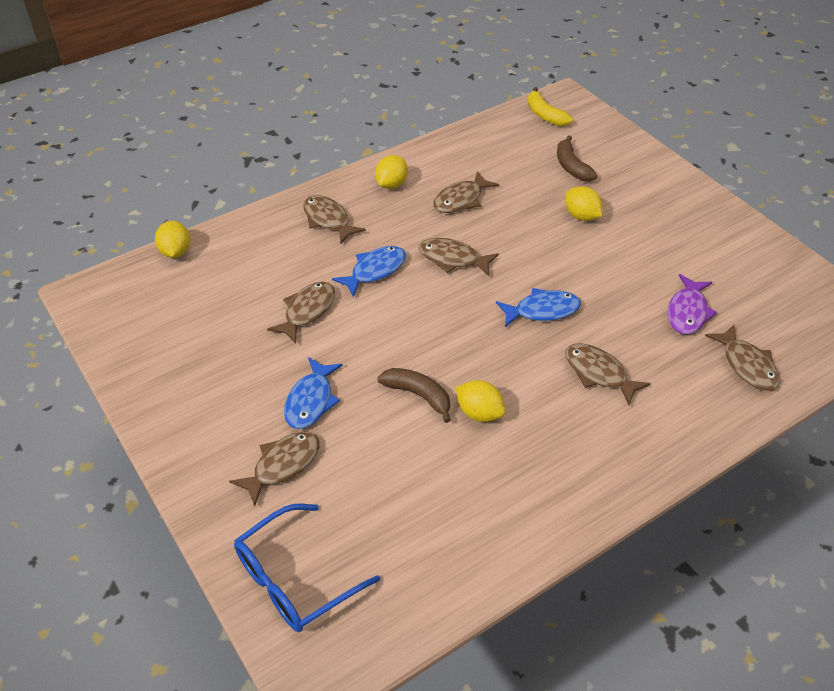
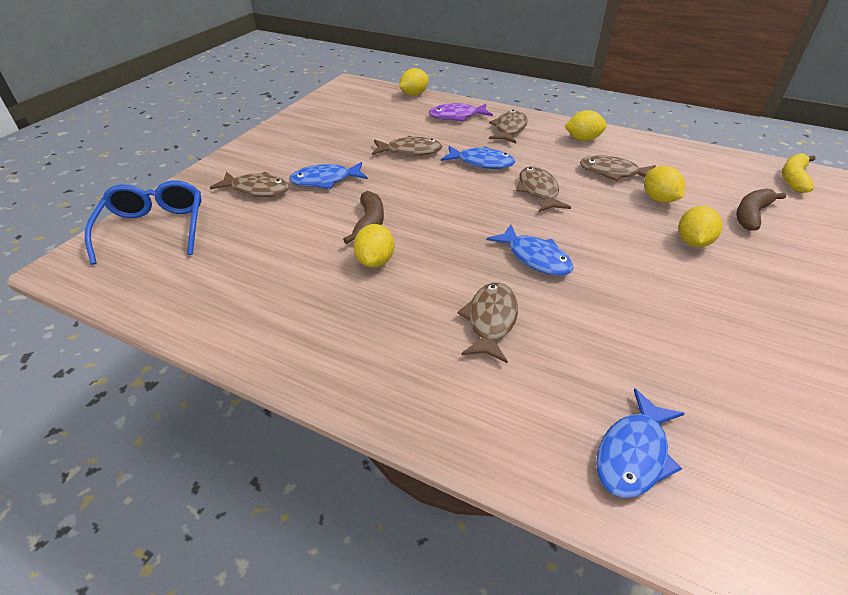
camera: 60 degrees right, 5 degrees down
blue glasses [234,504,380,632] -> blue glasses turned 60 degrees clockwise [85,180,202,265]
purple fish [667,274,717,334] -> purple fish moved to [429,103,493,122]
brown fish [705,324,780,391] -> blue fish [596,388,685,498]
none -> yellow lemon [644,166,685,203]

